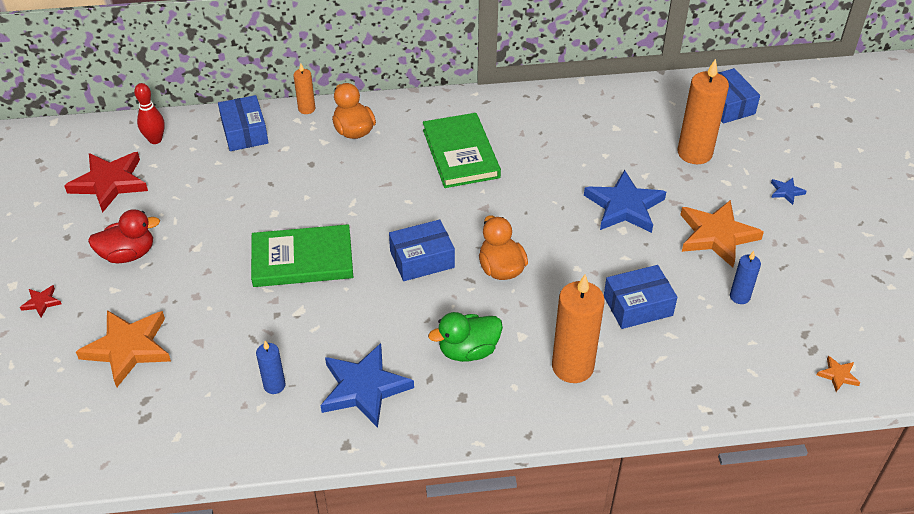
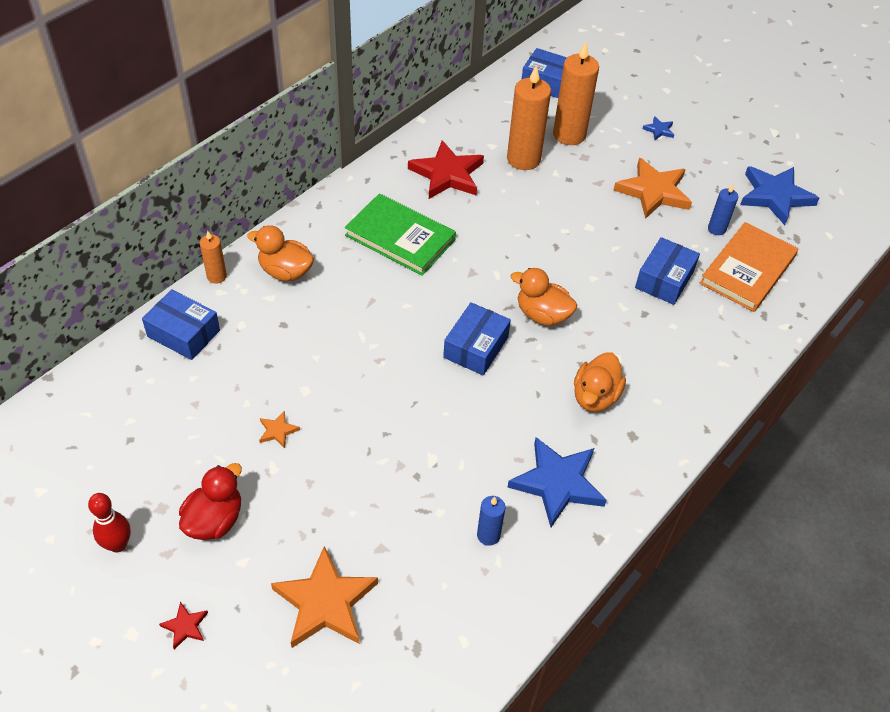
camera: 45 degrees left, 5 degrees up
red star [64,152,148,213] -> red star moved to [408,140,484,199]
red bowling pin [134,83,165,144] -> red bowling pin moved to [88,493,131,552]
green book [251,224,353,287] -> none
green duck [428,312,503,362] -> orange duck [574,353,626,412]
orange candle [552,275,605,383] -> orange candle moved to [507,65,551,170]
blue star [584,170,666,233] -> blue star moved to [740,166,820,225]
orange star [817,356,860,392] -> orange star moved to [259,410,300,448]
none -> orange book [700,222,798,312]

